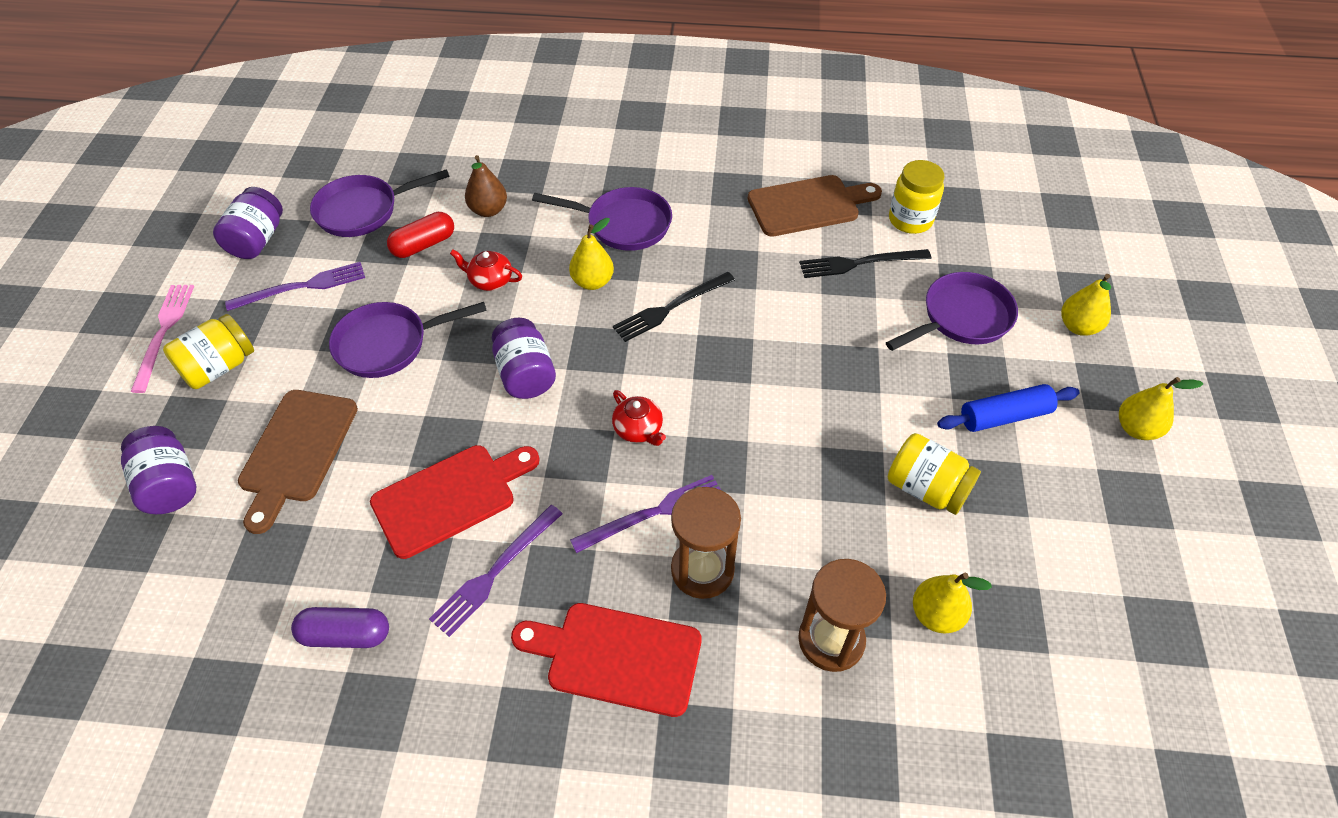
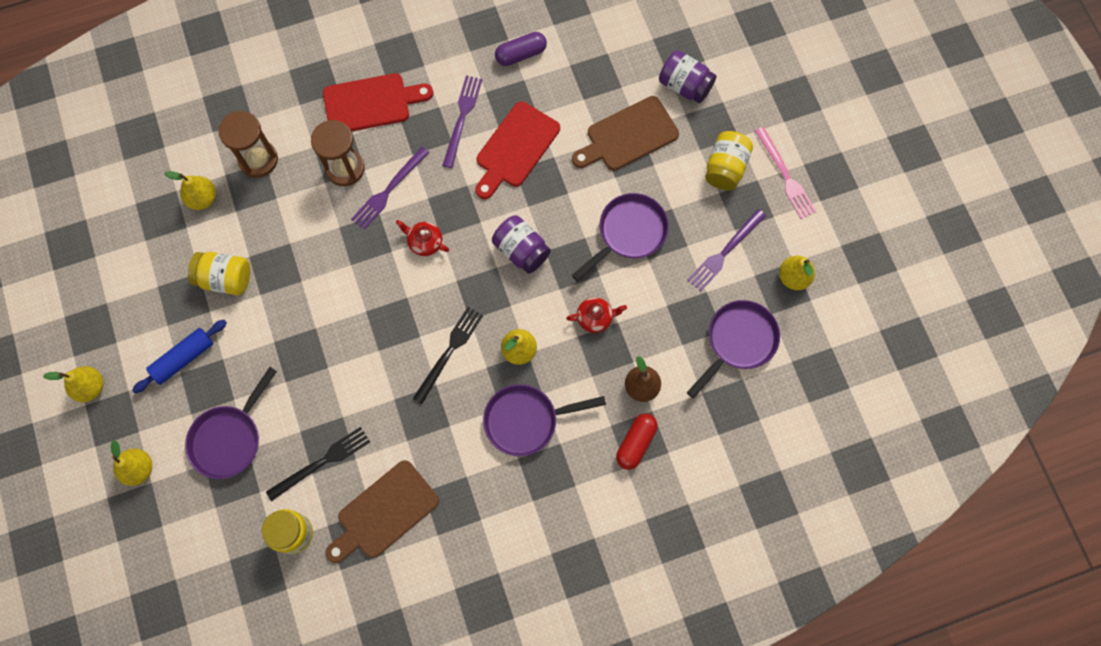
camera: 155 degrees right, 20 degrees up
purple jar [213,187,283,259] -> yellow pear [779,256,815,290]
brown cutting board [238,390,358,534] -> brown cutting board turned 105 degrees counterclockwise [572,96,679,171]
red capsule [387,212,454,258] -> red capsule moved to [616,413,657,470]

